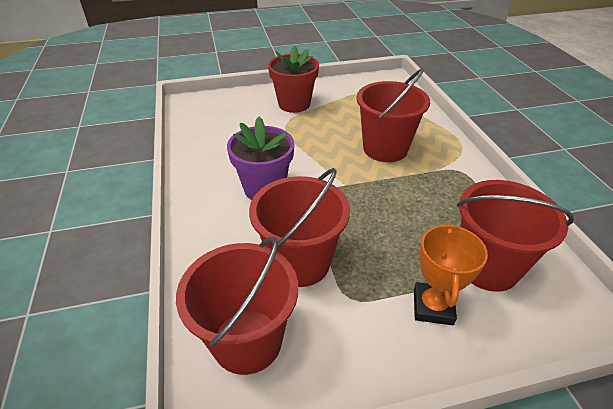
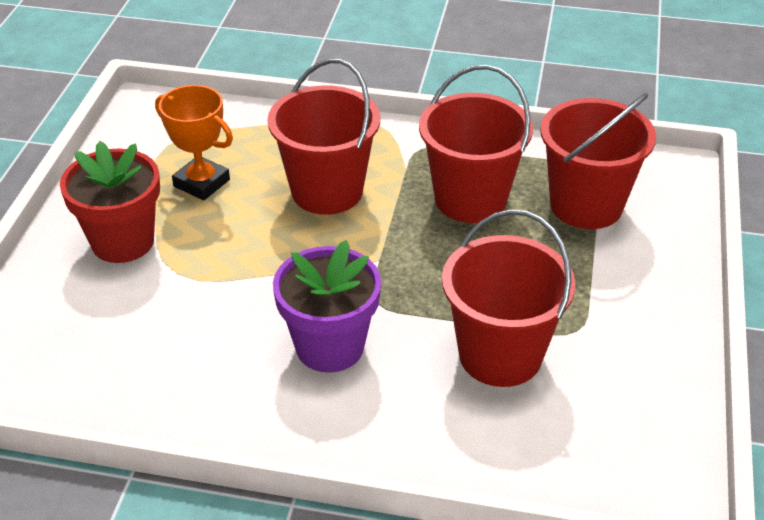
camera: 65 degrees left, 0 degrees up
red bucket [176,236,298,375] -> red bucket moved to [419,65,533,223]
orange trophy [414,223,488,325] -> orange trophy moved to [155,85,233,200]

